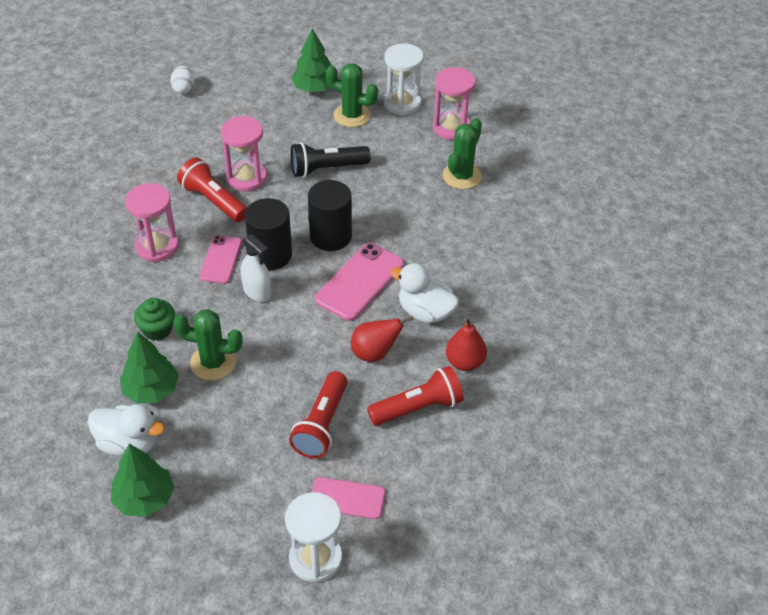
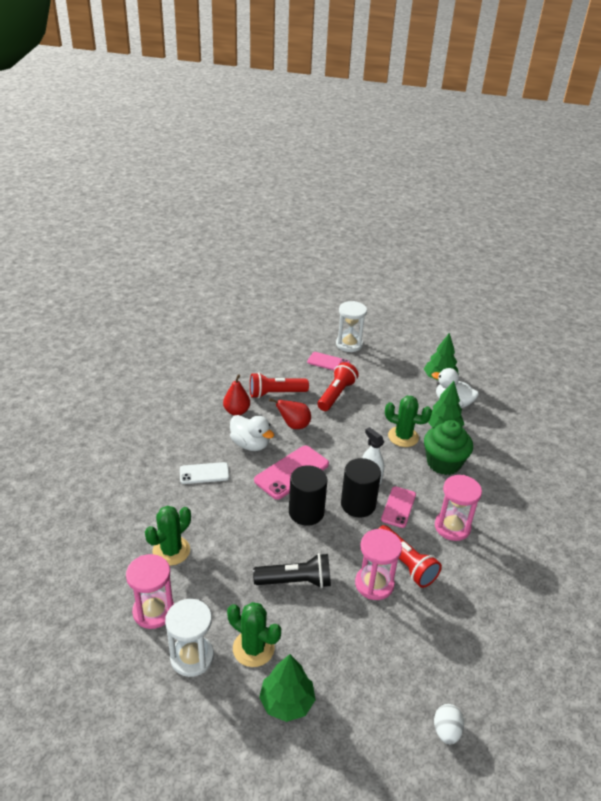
camera: 170 degrees left, 10 degrees down
green cupcake [134,298,175,341] -> green cupcake [424,420,473,475], size x1.67
none -> white phone [180,462,229,484]

